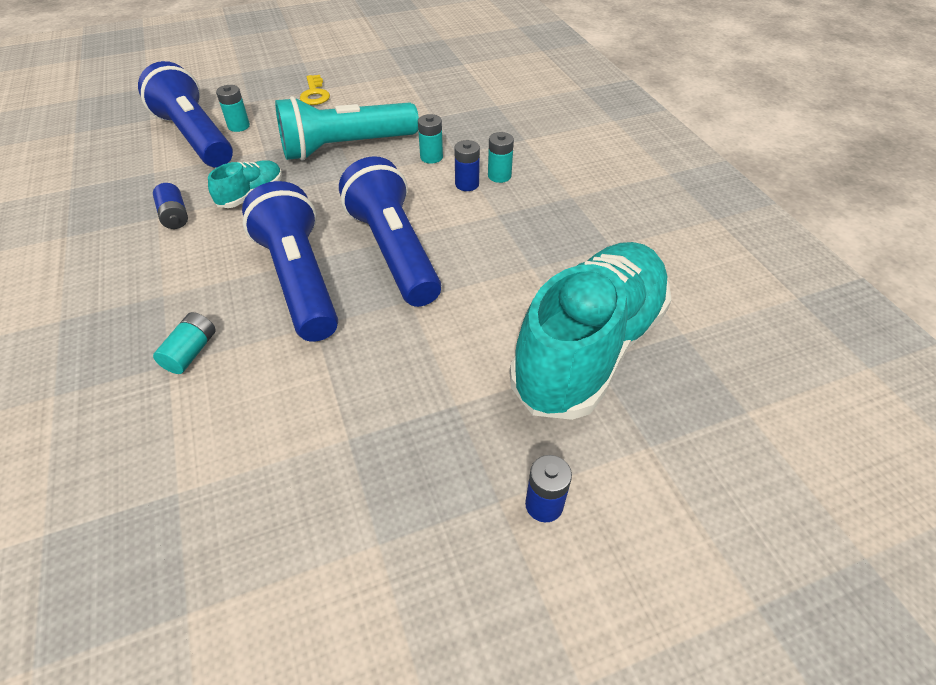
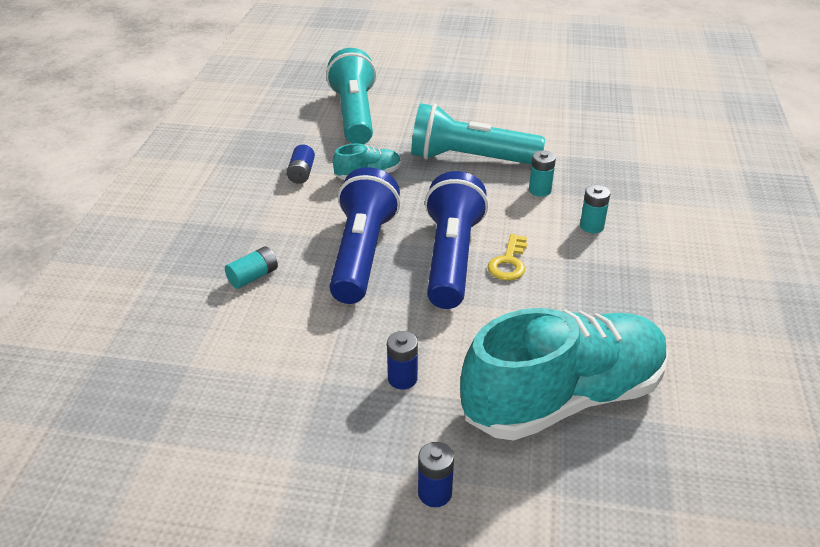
camera: 30 degrees right, 10 degrees down
blue flashlight [138,61,233,168] -> turquoise flashlight [326,48,376,144]
turquoise battery [216,85,250,132] -> none
yellow key [300,75,330,105] -> yellow key moved to [488,234,527,281]
blue battery [454,140,480,191] -> blue battery moved to [387,331,418,390]

